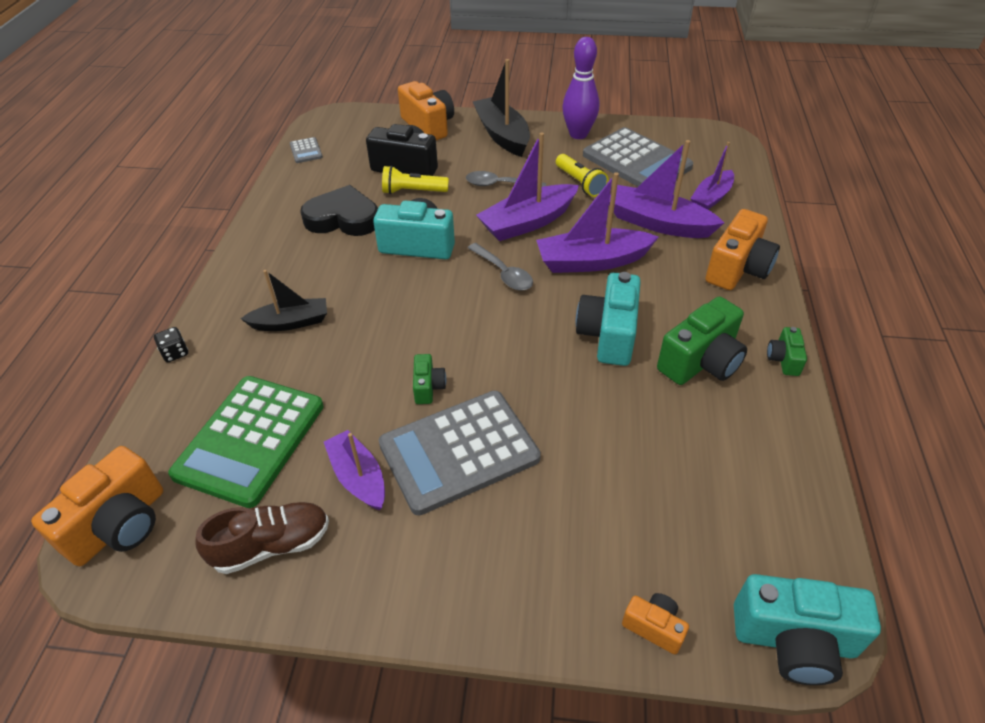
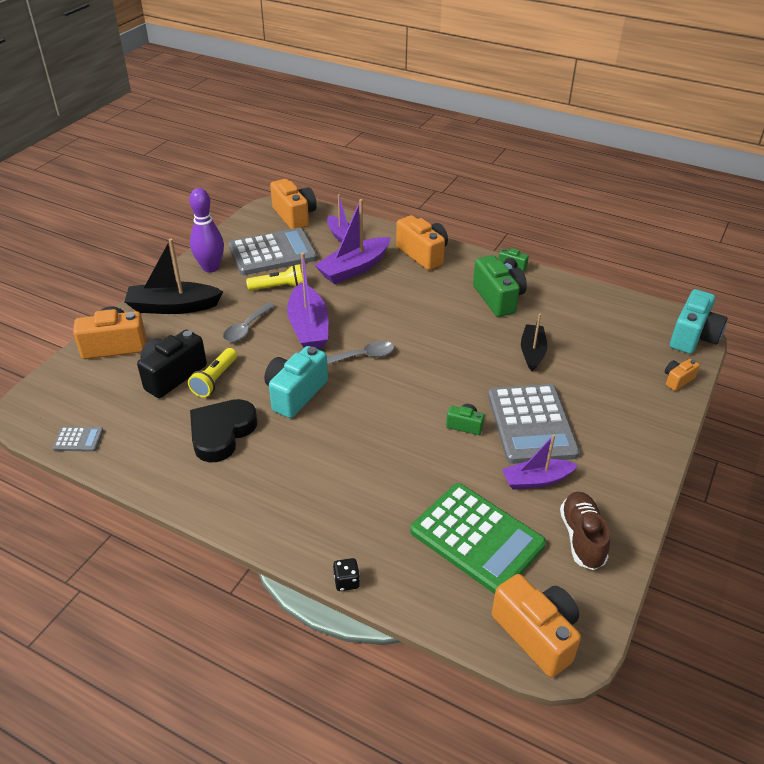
camera: 70 degrees left, 5 degrees down
black boat [241,270,327,331] -> black boat moved to [521,314,548,371]
purple boat [536,172,659,273] -> none
turquoise camera [576,272,641,366] -> none
none -> orange camera [270,179,317,229]

